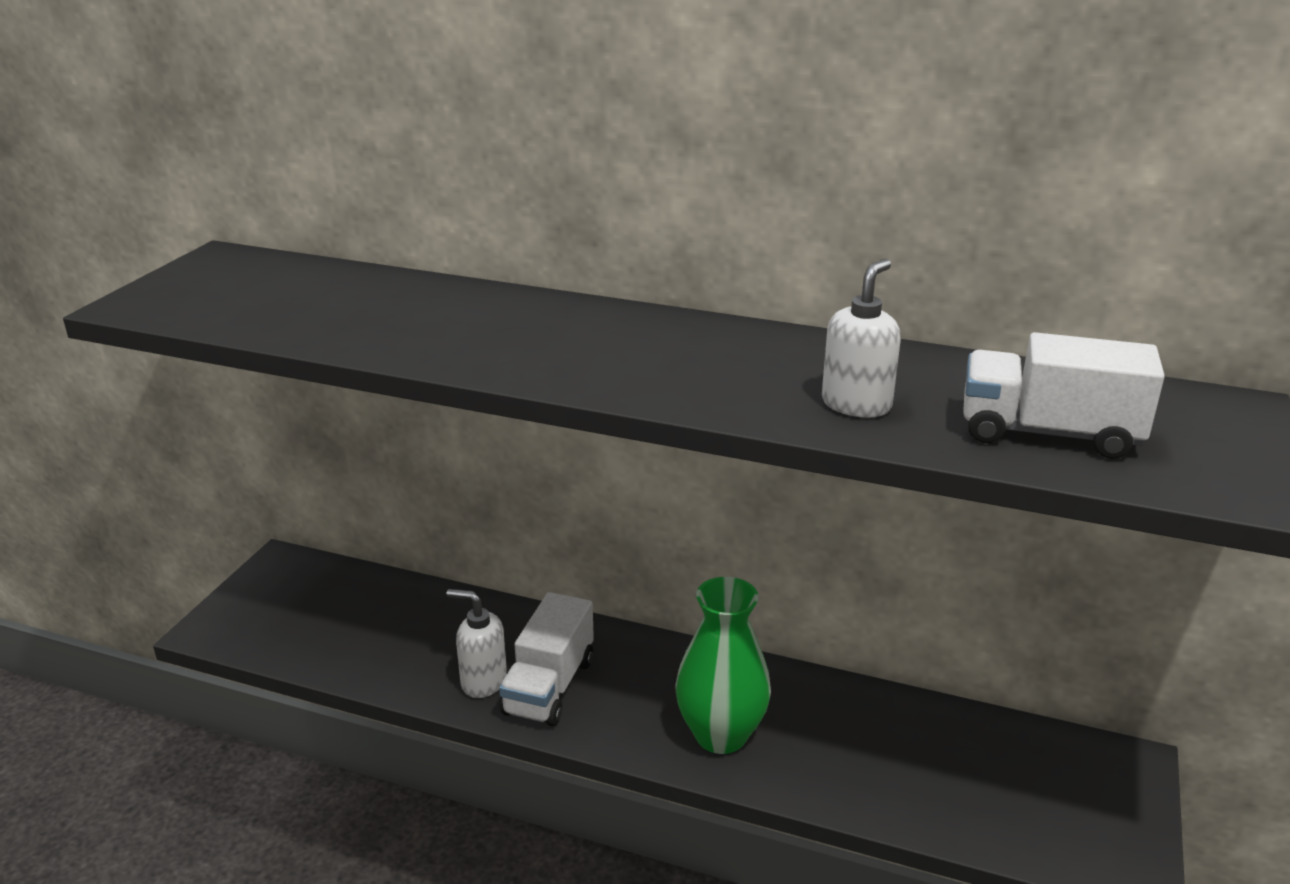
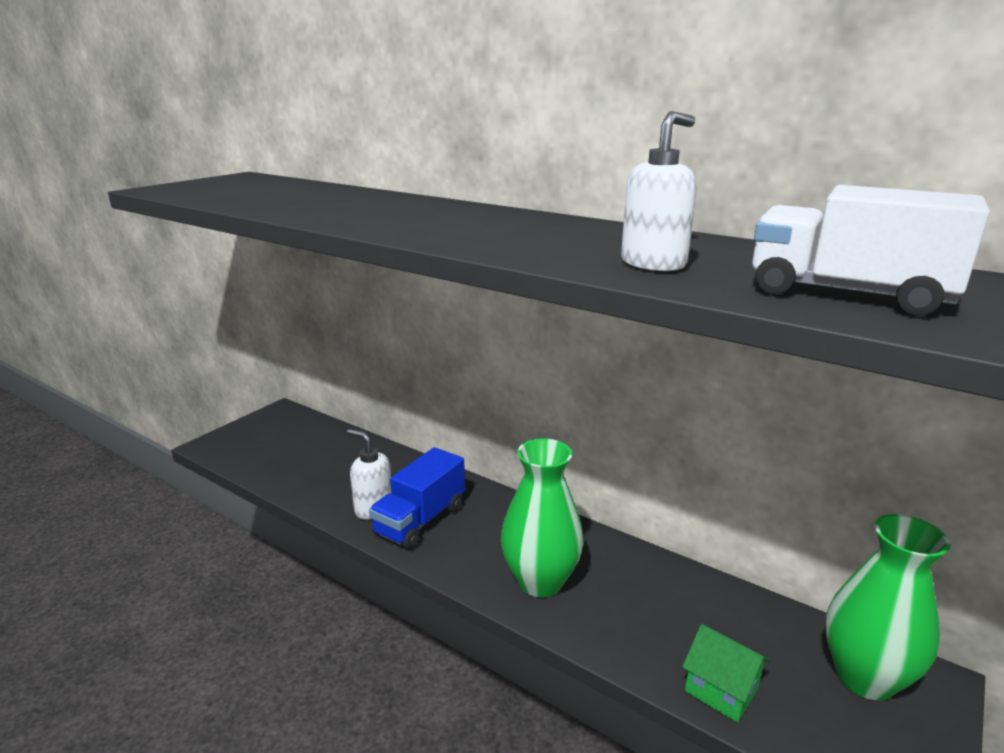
camera: 15 degrees right, 5 degrees down
white truck [499,592,594,726] -> blue truck [369,447,465,549]
none -> green house [682,624,770,723]
none -> green vase [826,514,951,701]

